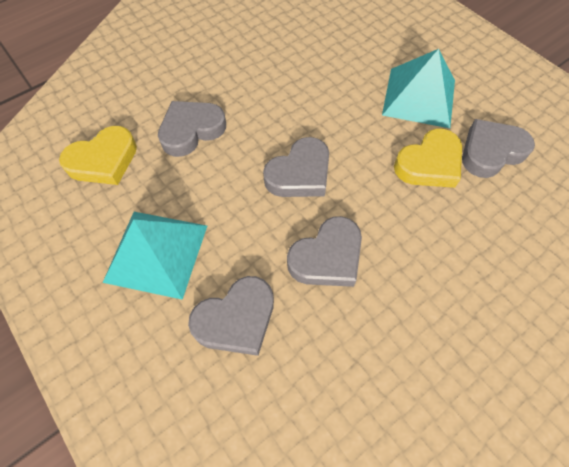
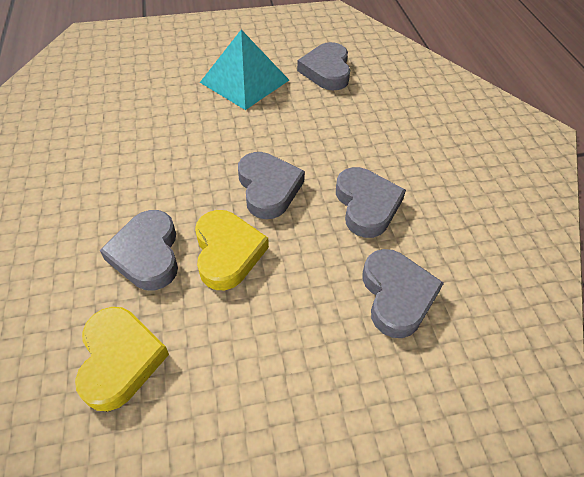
camera: 65 degrees left, 10 degrees down
turquoise pyramid [103,212,207,300] -> none
yellow heart [394,129,462,188] -> yellow heart moved to [195,210,269,290]

